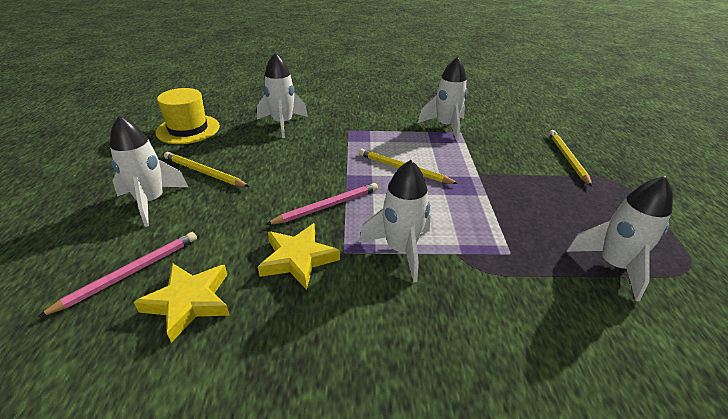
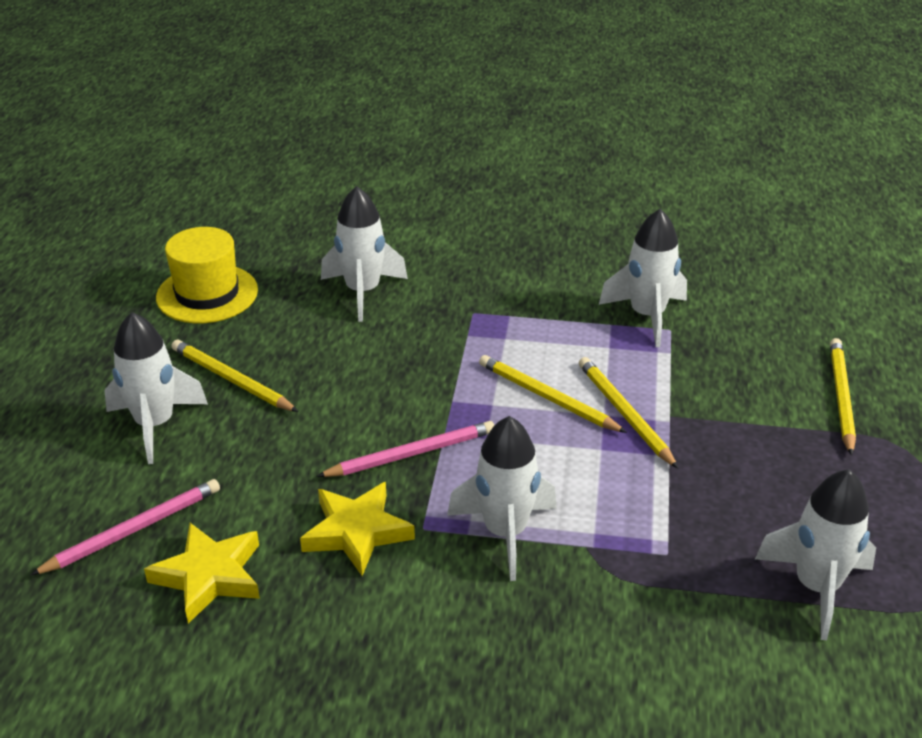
camera: 10 degrees right, 0 degrees up
none -> yellow pencil [579,357,679,469]

